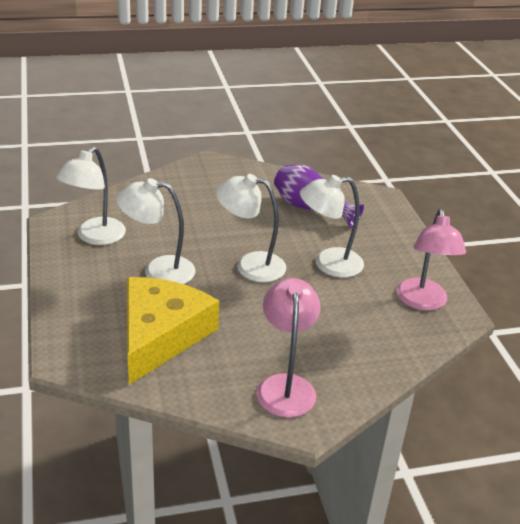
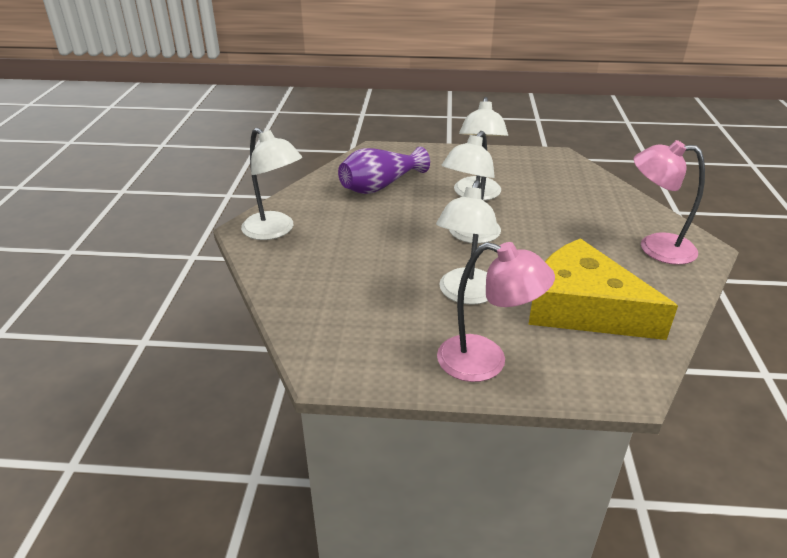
camera: 70 degrees left, 0 degrees up
white lamp [56,147,126,245] -> white lamp moved to [241,128,302,240]
pink lamp [396,209,466,311] -> pink lamp moved to [437,242,555,382]

